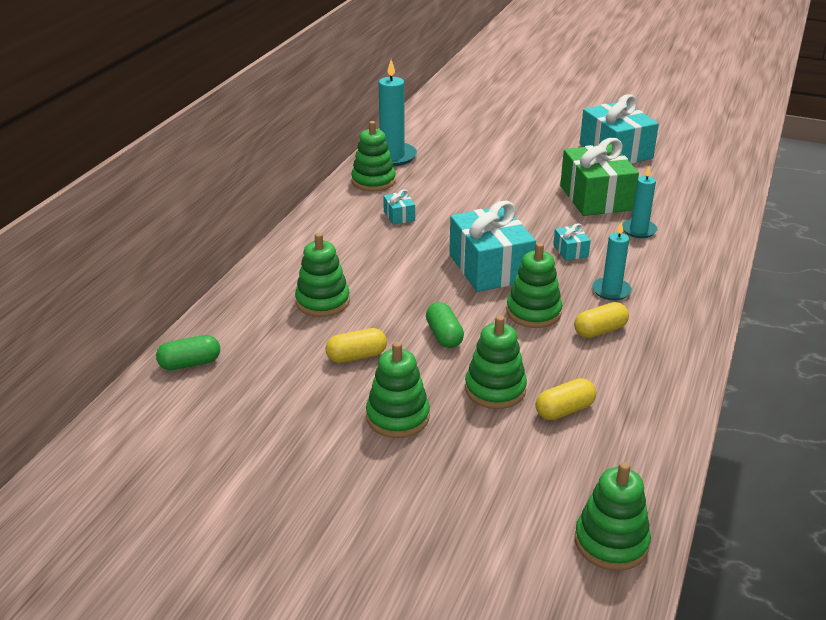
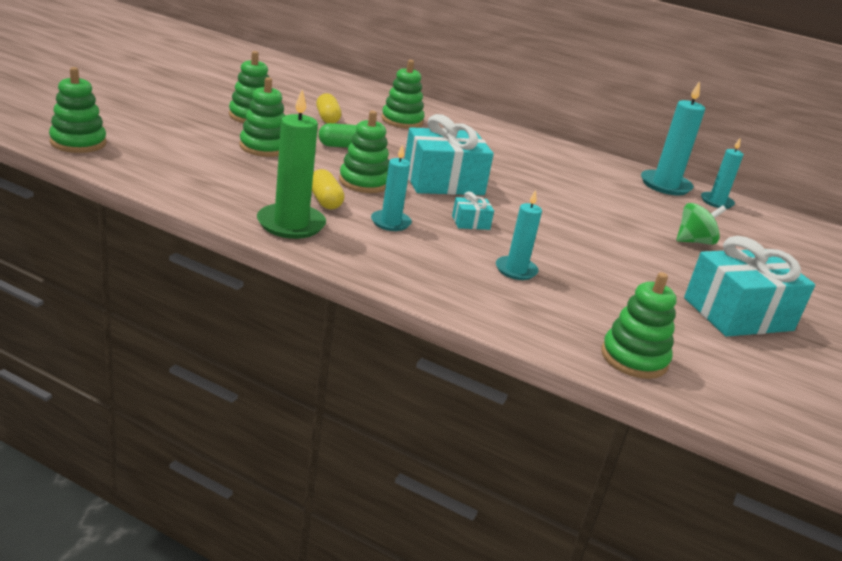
camera: 90 degrees right, 5 degrees down
green capsule [156,335,220,370] -> none
green stacking toy [351,121,396,191] -> green stacking toy moved to [601,272,677,379]
turquoise gift [383,189,415,225] -> none
yellow capsule [536,378,596,420] -> none
green gift [560,138,639,216] -> none
none -> green candle [257,89,326,239]
none -> green spinning top [676,203,726,245]
none -> turquoise candle [701,139,743,209]

